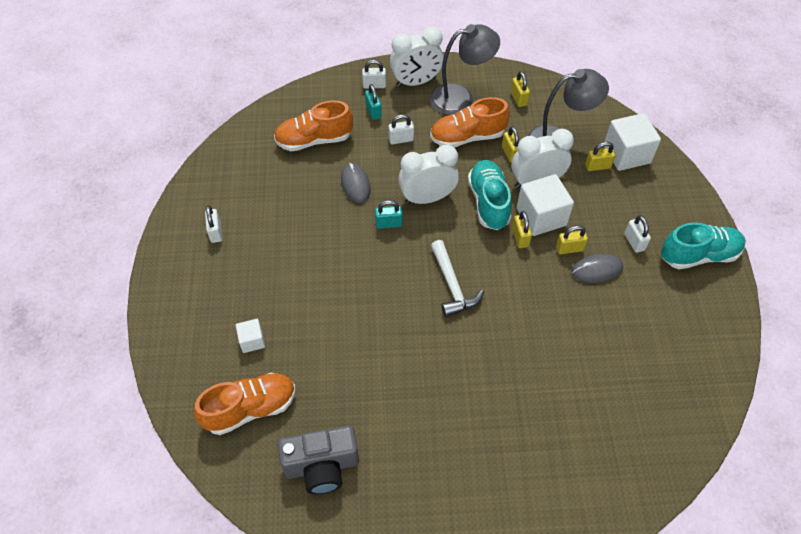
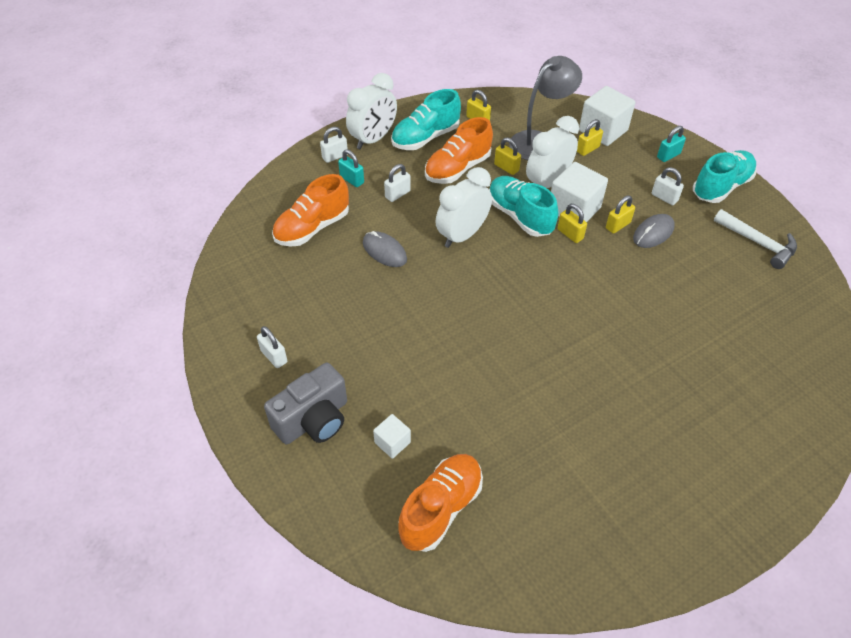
camera: 30 degrees left, 5 degrees down
grey camera [278,426,359,494] -> grey camera moved to [264,363,347,444]
turquoise padlock [375,200,402,229] -> turquoise padlock moved to [657,126,686,162]
grey lamp [430,24,500,115] -> turquoise shoe [391,89,461,150]
white hammer [431,240,484,317] -> white hammer moved to [714,209,797,269]

